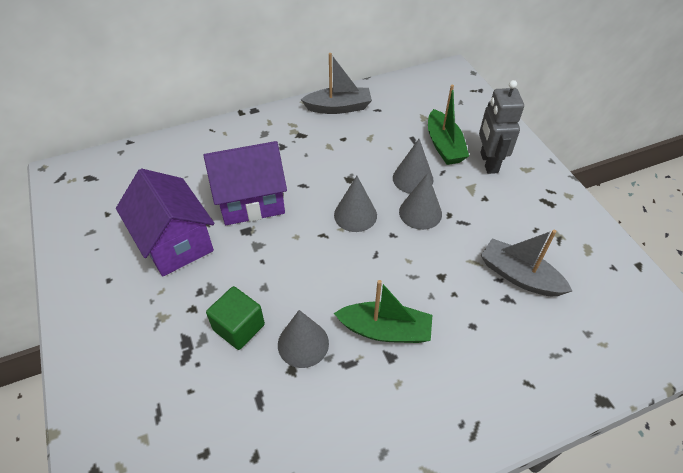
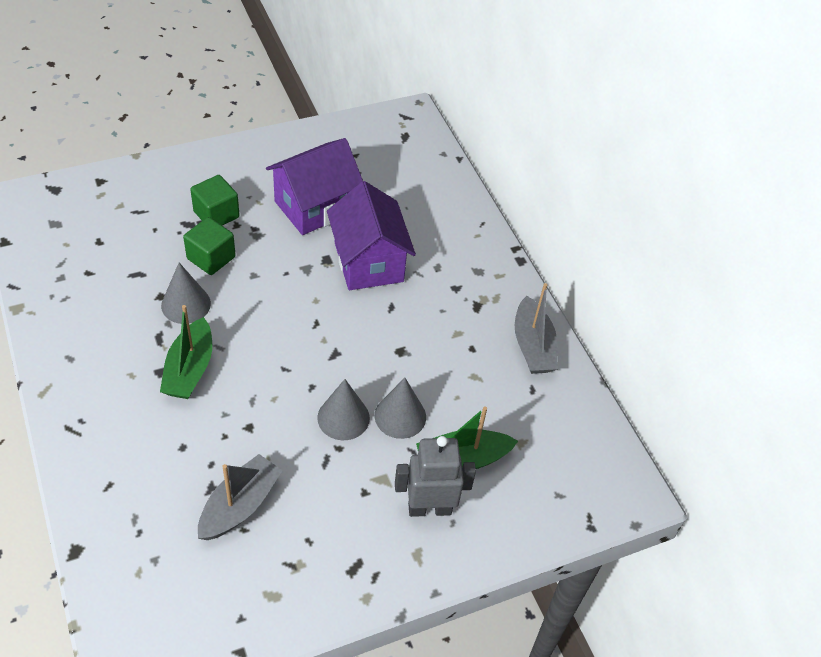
camera: 85 degrees right, 0 degrees up
grey cone [334,176,377,232] -> none
none -> green cube [190,175,240,225]

